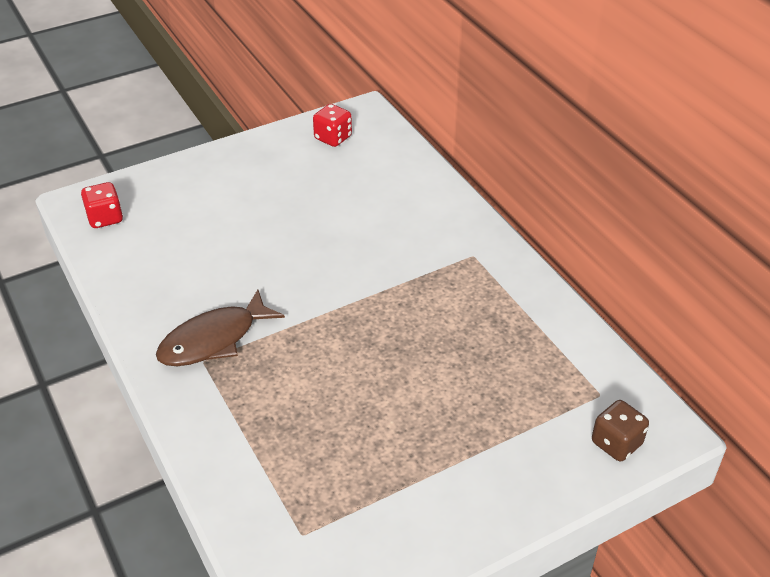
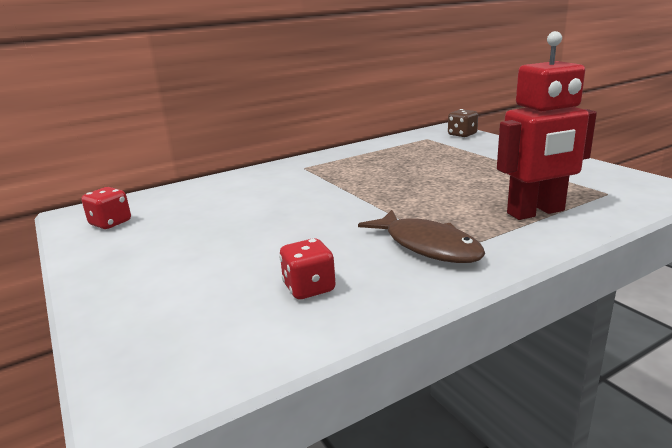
camera: 90 degrees left, 20 degrees down
red dice [81,182,123,228] -> red dice moved to [279,238,336,299]
none -> red robot [497,31,597,220]

